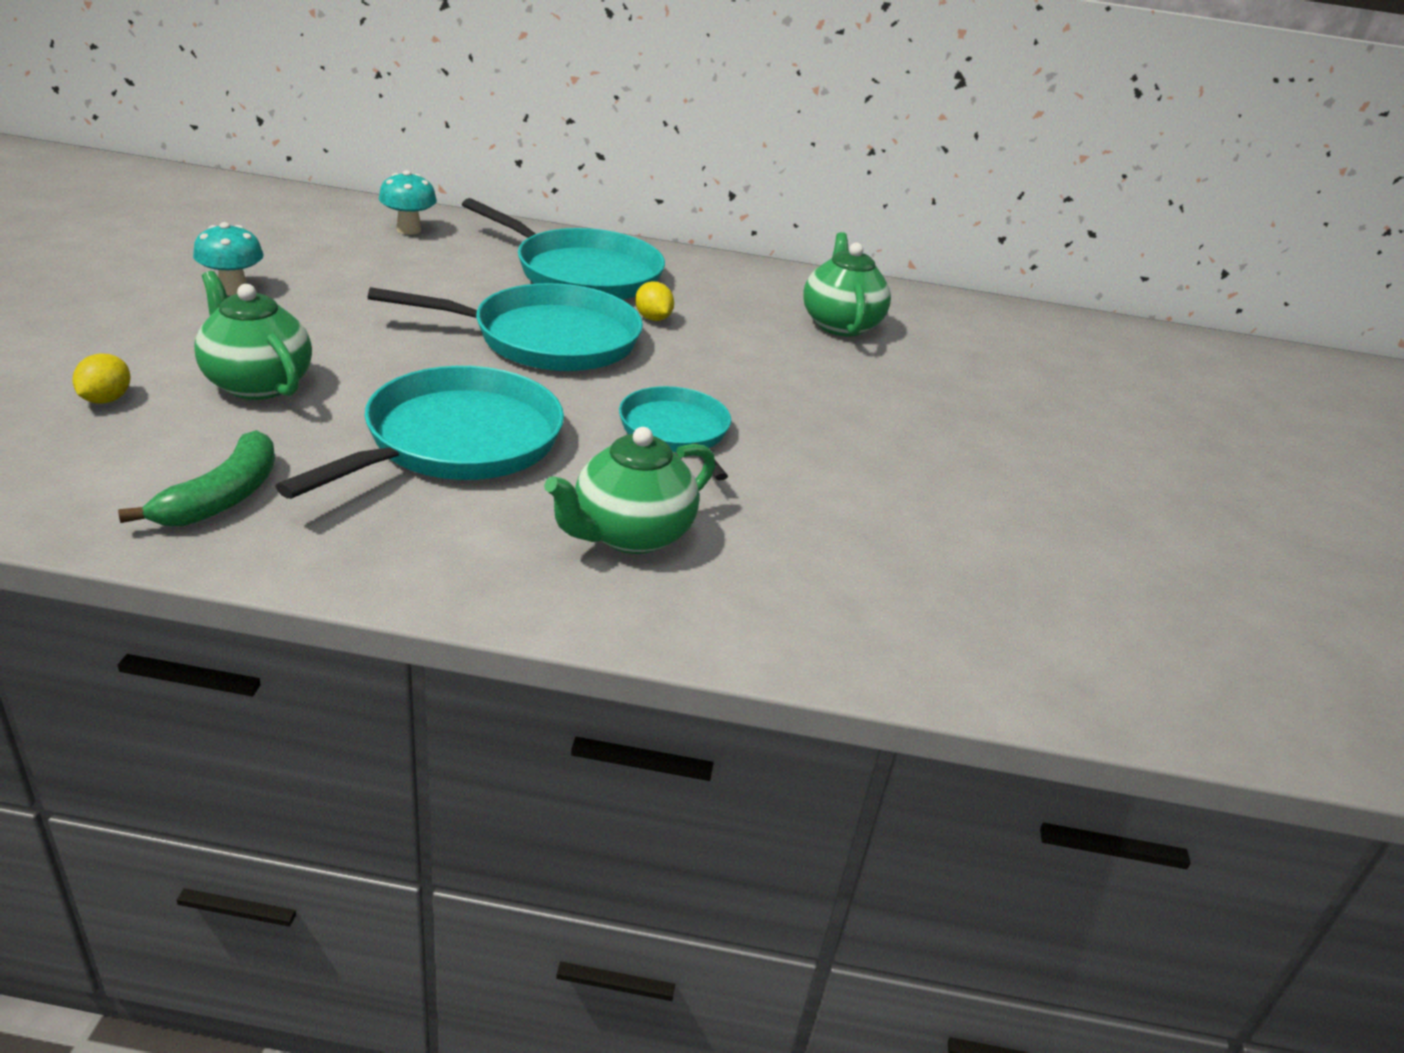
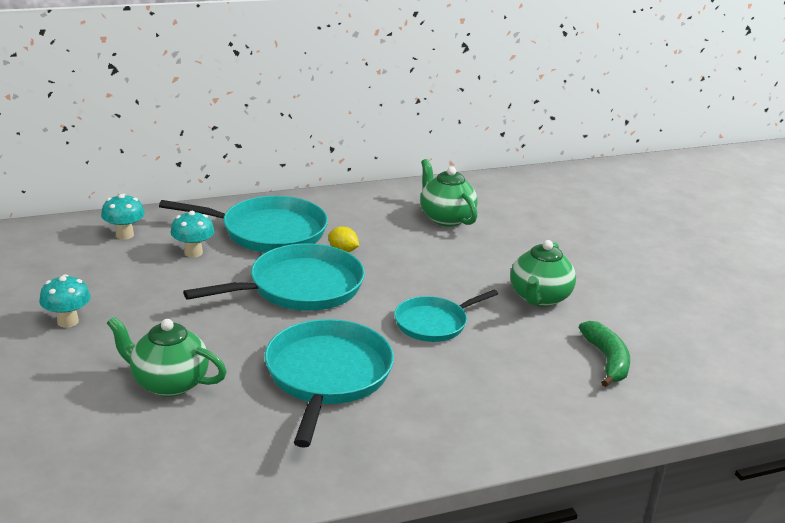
camera: 25 degrees left, 5 degrees down
yellow lemon [73,353,131,404] -> none
green banana [118,430,275,526] -> green banana moved to [579,321,630,387]
green teapot [544,427,715,554] -> green teapot moved to [510,240,576,307]
turquoise pan [619,386,731,480] -> turquoise pan turned 75 degrees counterclockwise [394,290,498,342]
none -> turquoise mushroom [171,211,214,258]

